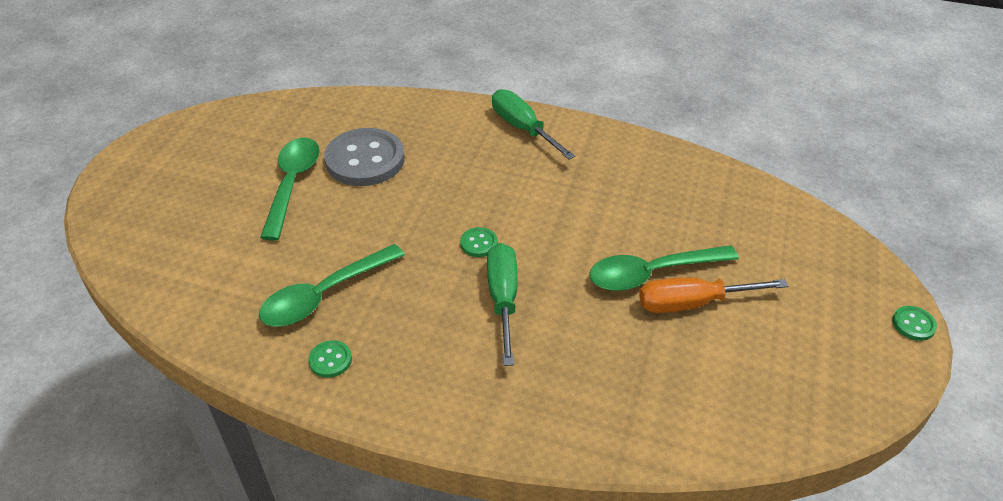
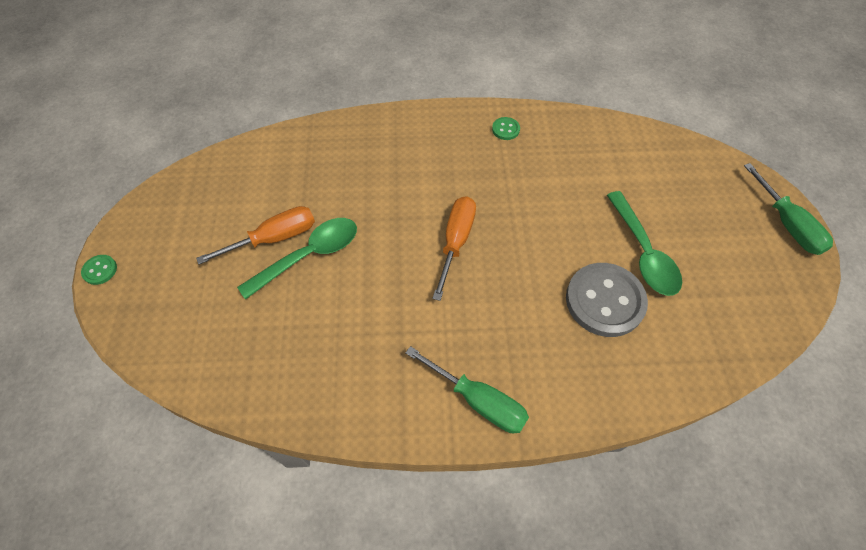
camera: 160 degrees right, 15 degrees up
green spoon [259,244,405,327] -> none
green button [460,227,498,257] -> orange screwdriver [432,196,476,301]
green screwdriver [487,243,518,366] -> green screwdriver moved to [744,163,833,255]

